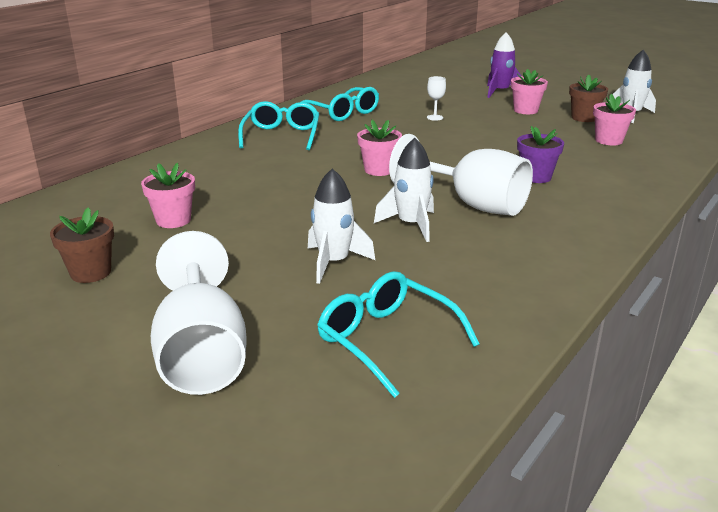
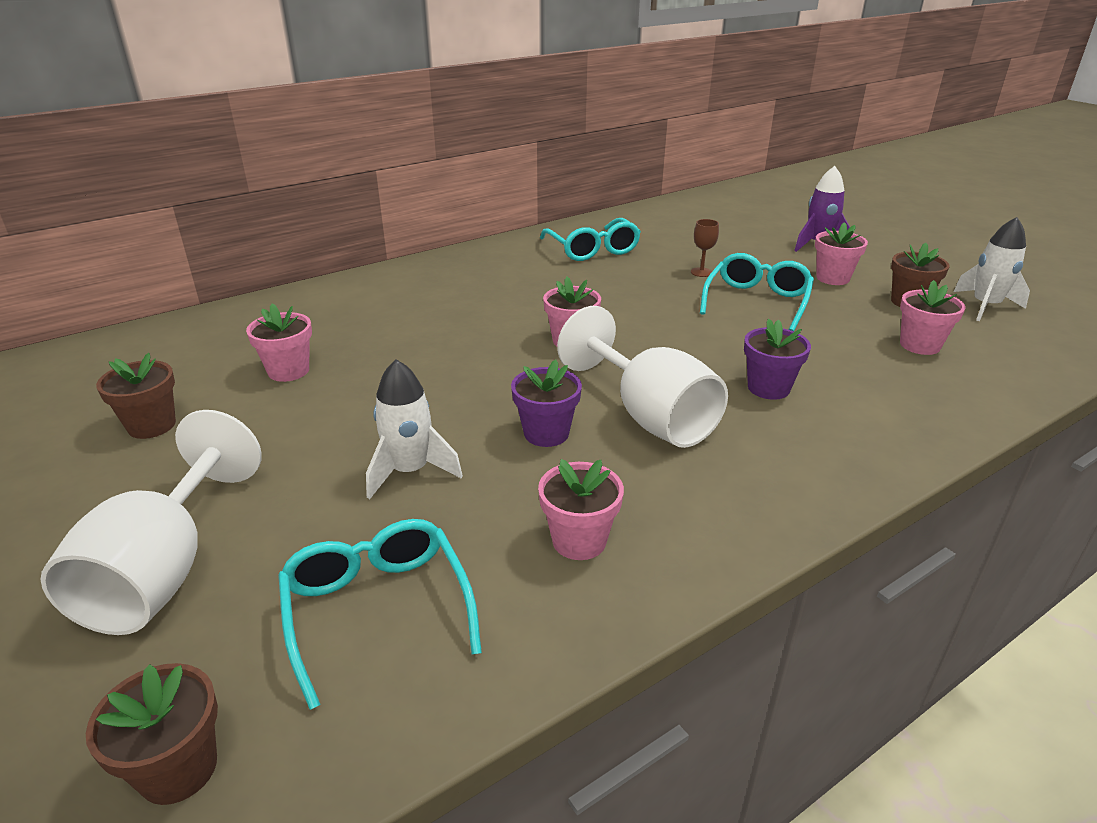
camera: 20 degrees right, 5 degrees up
turquoise glasses [238,101,319,150] -> turquoise glasses moved to [700,253,814,331]
white rocket [374,138,434,242] -> purple flower pot [511,359,582,447]
white goblet [427,76,446,121] -> brown goblet [691,219,719,277]
none -> brown flower pot [86,663,218,805]
none -> pink flower pot [538,459,624,560]

